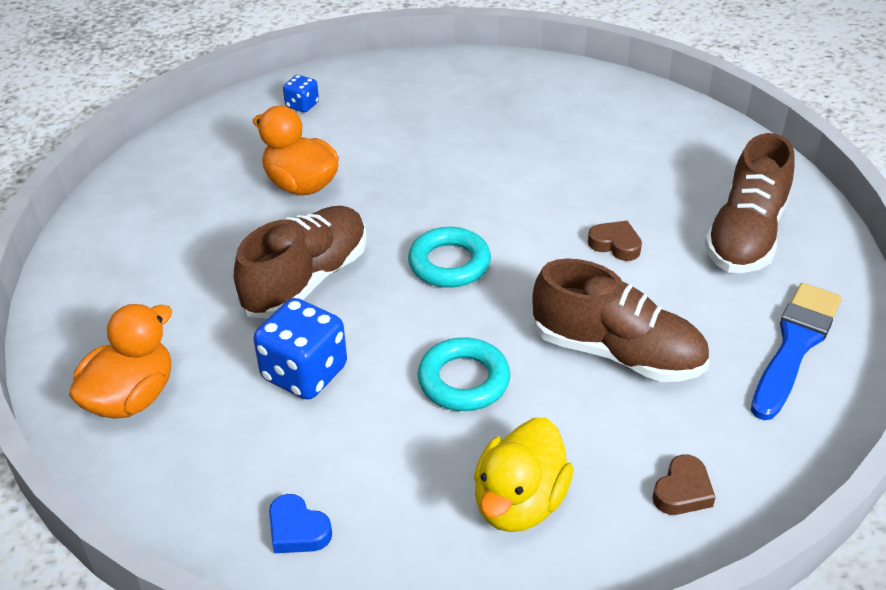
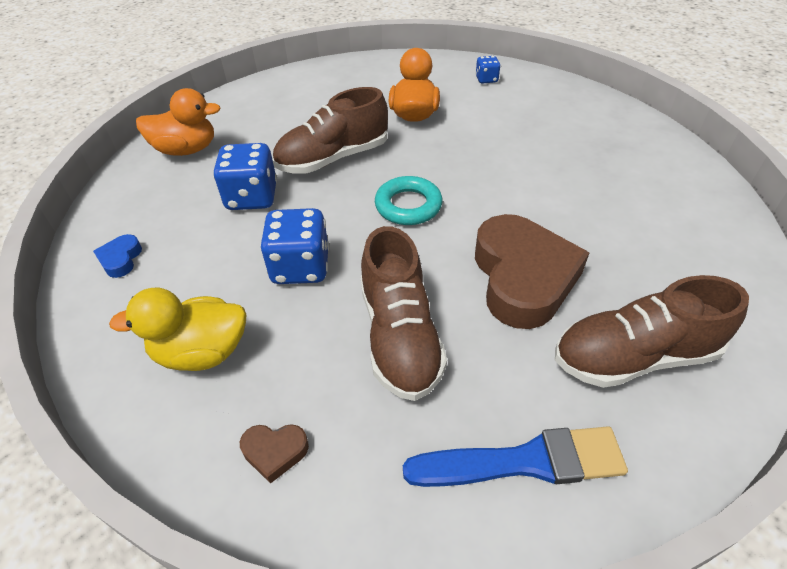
camera: 55 degrees right, 5 degrees up
brown shoe [234,206,367,318] -> brown shoe turned 150 degrees clockwise [272,87,388,174]
turquoise ring [417,337,510,411] -> blue dice [261,208,329,284]
brown heart [588,221,642,261] -> brown heart [475,214,590,329], size x2.45

